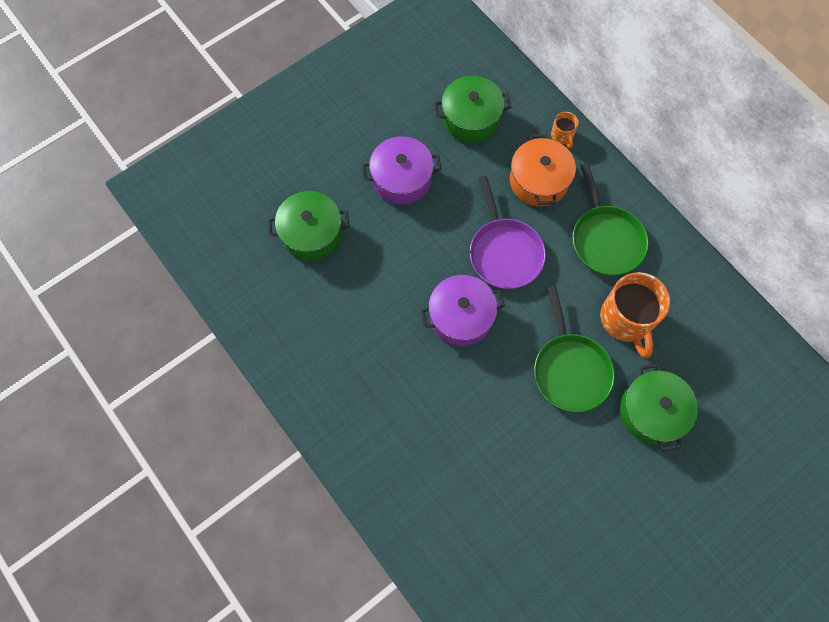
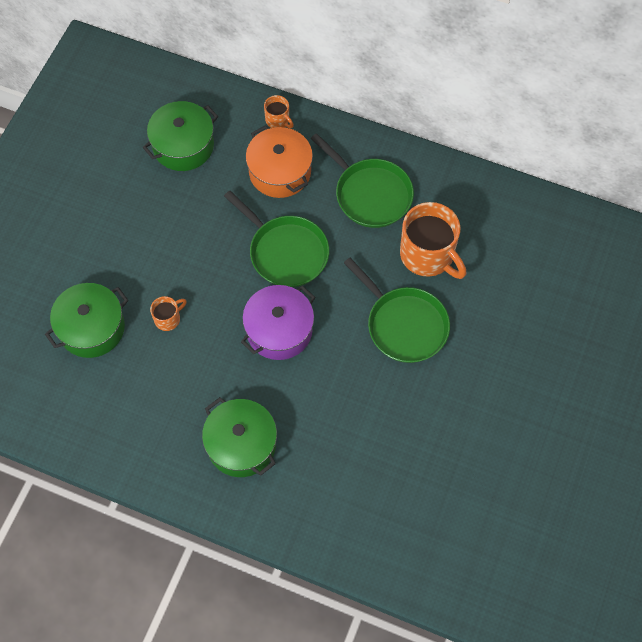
camera: 30 degrees left, 5 degrees down
purple pot [362,136,442,205] -> none
purple pan [470,176,546,289] -> green pan [224,191,329,287]
green pot [620,363,698,451] -> green pot moved to [202,397,277,477]
none -> orange mug [150,296,187,331]

